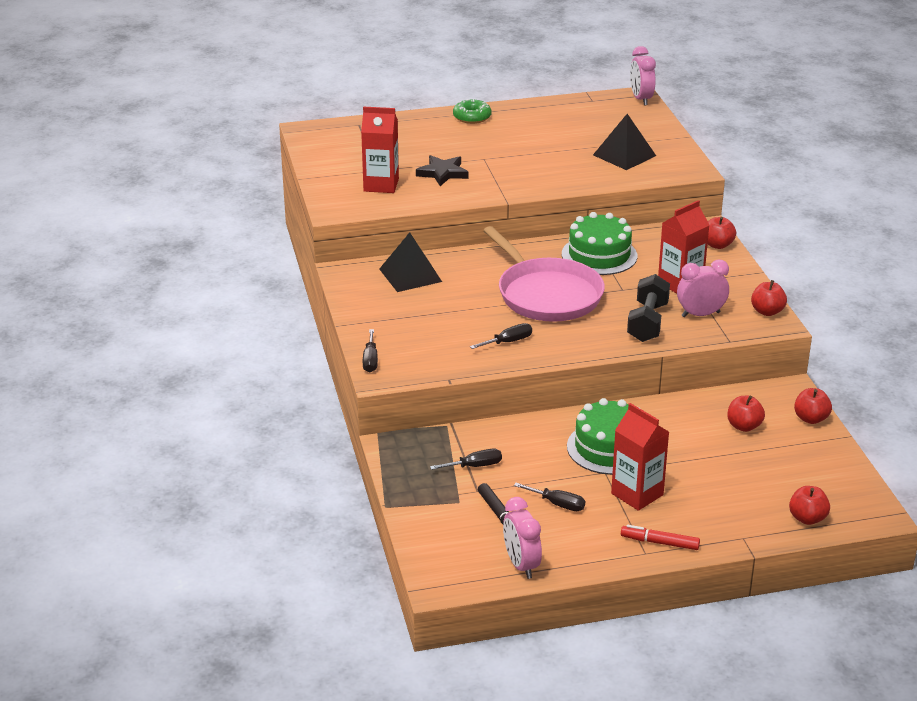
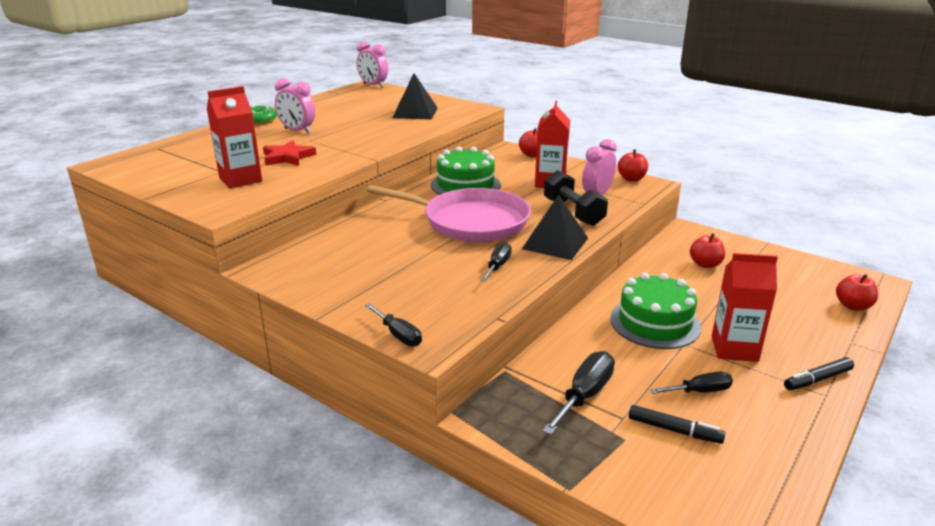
camera: 40 degrees left, 5 degrees down
black pyramid [379,232,442,292] -> black pyramid moved to [522,195,588,260]
black star [416,155,469,186] -> red star [263,140,316,166]
black screwdriver [430,449,502,470] -> black screwdriver [543,351,615,435], size x1.55
pink clock [503,497,542,579] -> pink clock moved to [275,78,315,134]
red marker [621,525,700,550] -> black marker [784,357,854,390]
red apple [794,388,832,424] -> none

